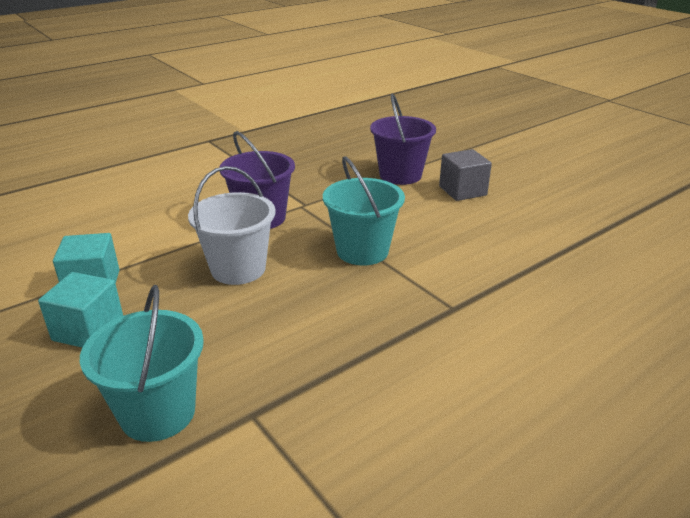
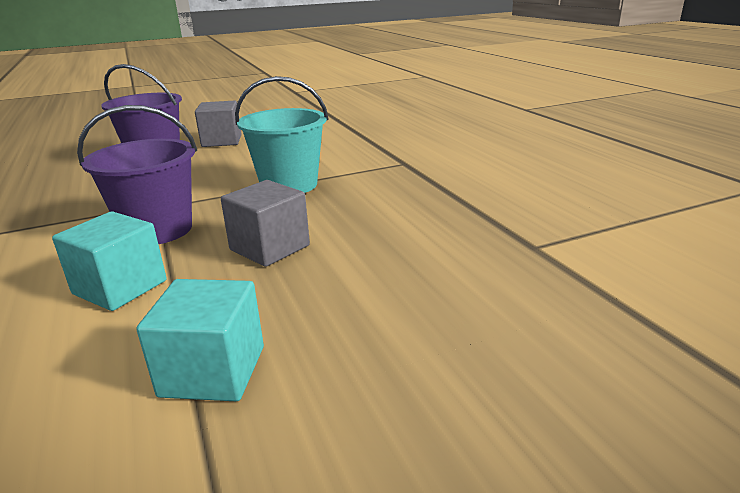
camera: 75 degrees left, 5 degrees down
turquoise cube [38,272,123,347] -> turquoise cube moved to [52,211,167,311]
turquoise bucket [80,285,204,442] -> none
white bucket [188,166,276,285] -> grey cube [221,180,310,267]

